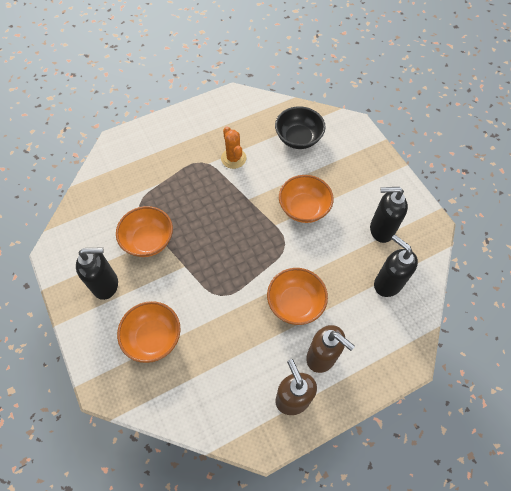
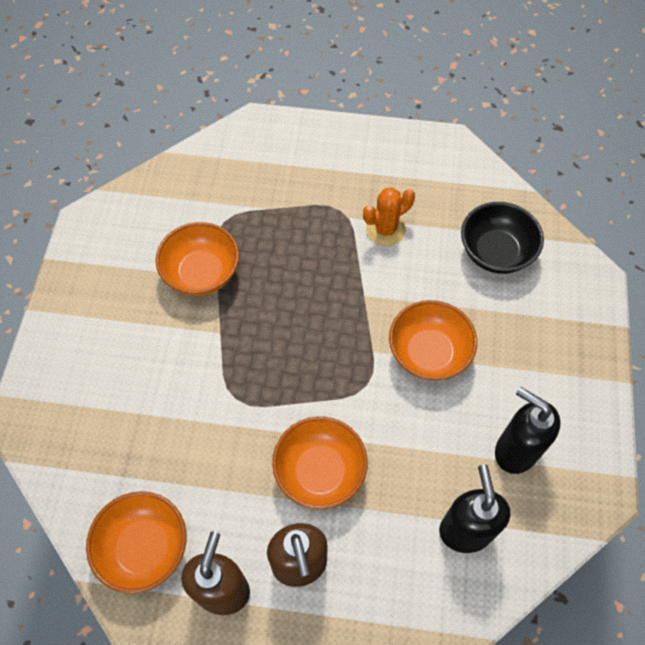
camera: 35 degrees right, 0 degrees up
black soap dispenser [76,248,118,300] -> none
orange bowl [117,301,181,363] -> orange bowl moved to [86,491,186,594]
orange cactus [221,126,246,169] -> orange cactus turned 45 degrees clockwise [363,187,415,246]

